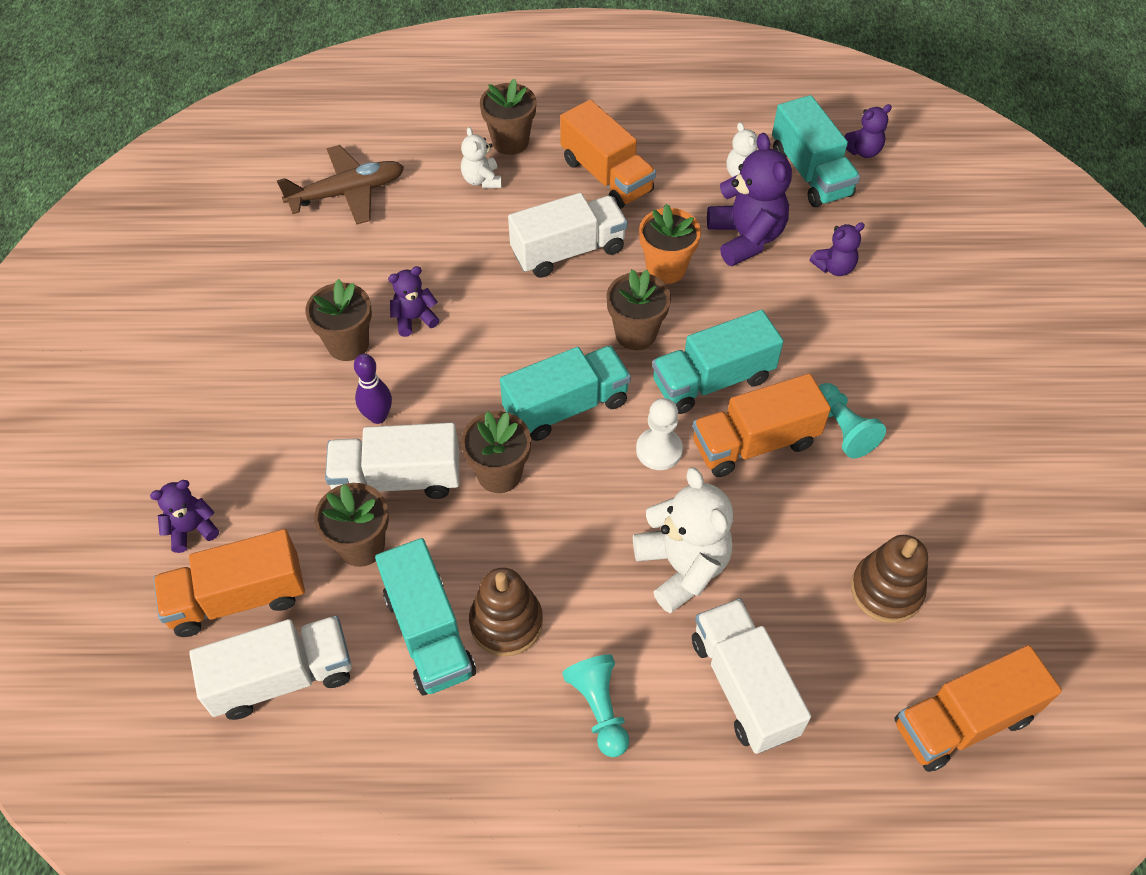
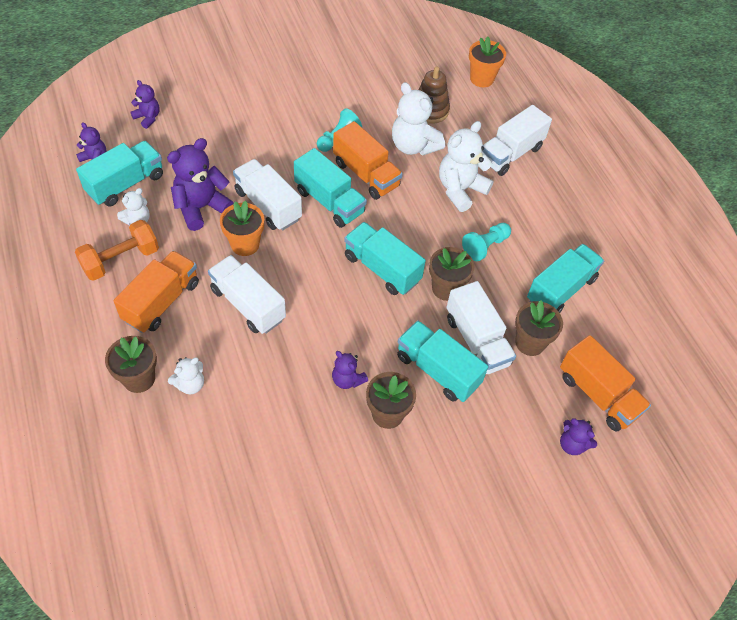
camera: 115 degrees left, 0 degrees up
white truck [189,616,352,720] -> white truck moved to [233,159,302,230]
brown plane [277,145,404,225] -> none
purple bowling pin [354,354,392,424] -> turquoise truck [397,320,488,402]
brown stacking toy [469,568,543,656] -> none
turquoise pawn [562,654,629,757] -> turquoise pawn moved to [462,223,511,261]
brown flower pot [607,269,671,350] -> none
white pawn [636,398,683,470] -> none
purple teddy bear [810,222,865,276] -> purple teddy bear moved to [131,80,160,129]
orange truck [894,645,1062,772] -> orange flower pot [469,36,506,87]
none -> orange dumbbell [75,220,159,281]
none -> white teddy bear [392,82,445,155]

